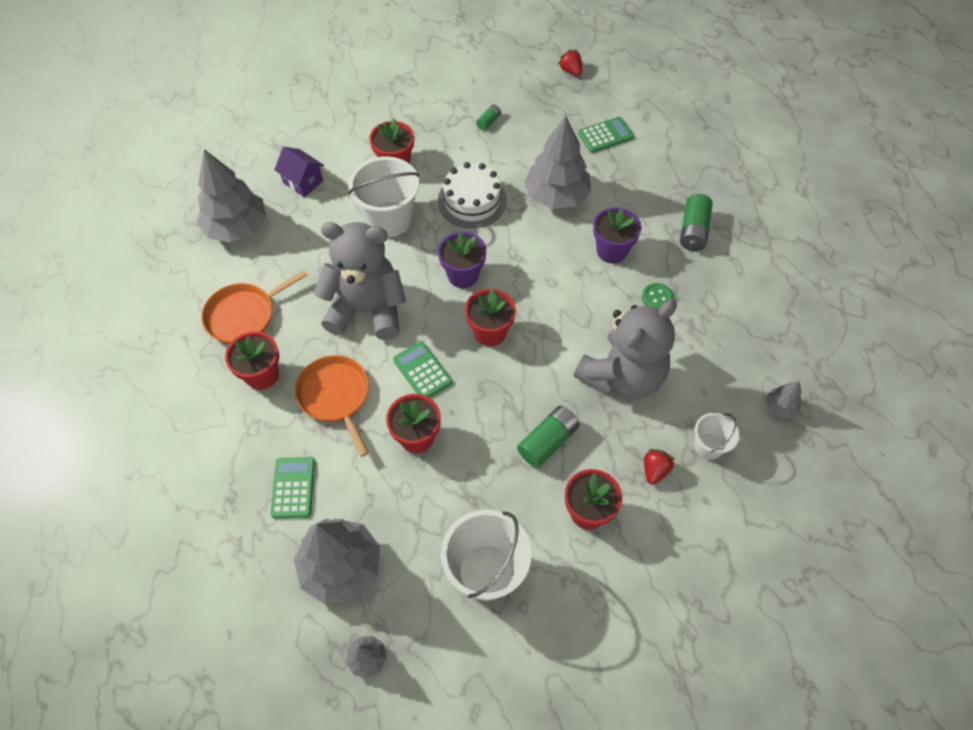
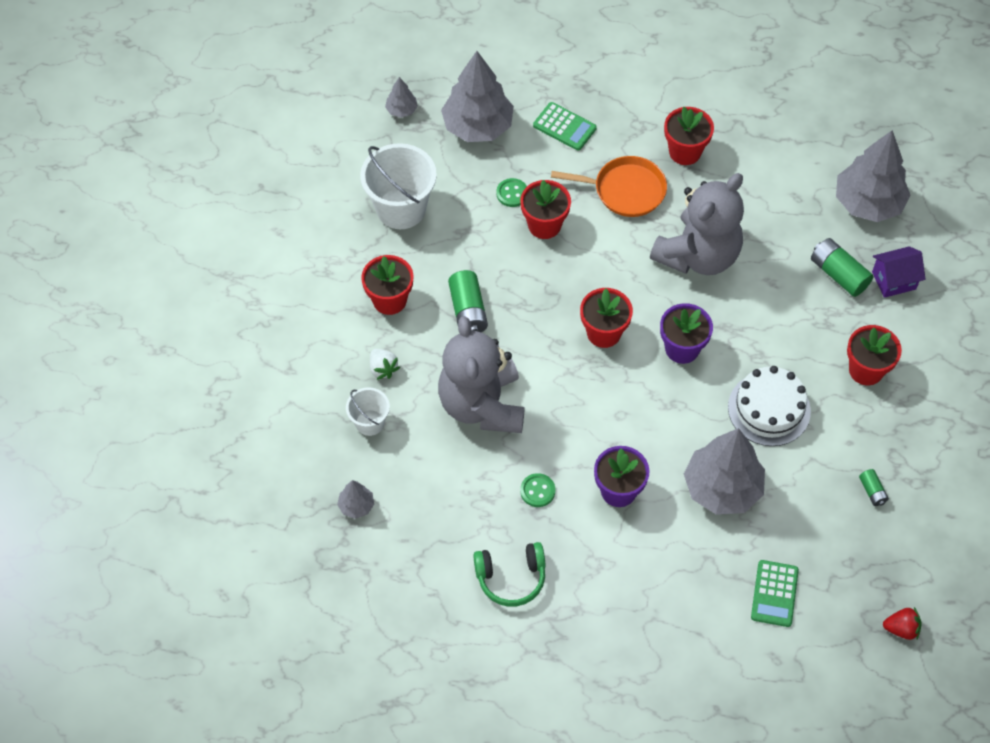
camera: 125 degrees right, 0 degrees up
orange pan [202,270,308,344] -> none
white bucket [348,156,419,237] -> none
green calculator [393,341,452,398] -> none
red strawberry [644,449,675,485] -> white strawberry [370,349,400,380]
green battery [680,194,713,251] -> green battery moved to [811,238,873,297]
none -> green headphones [473,542,546,607]
none -> green button [496,178,527,207]

